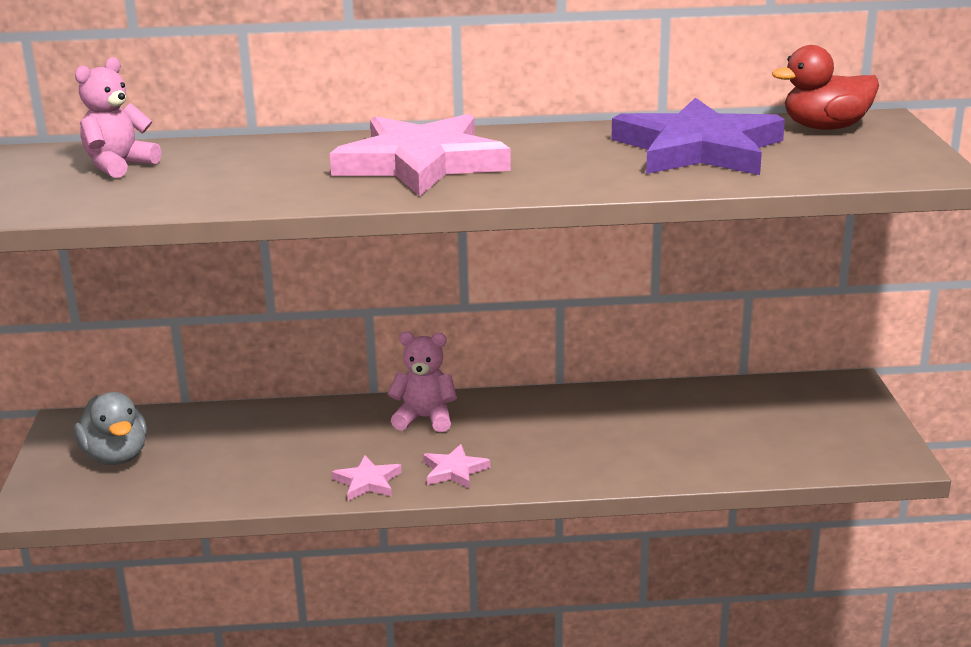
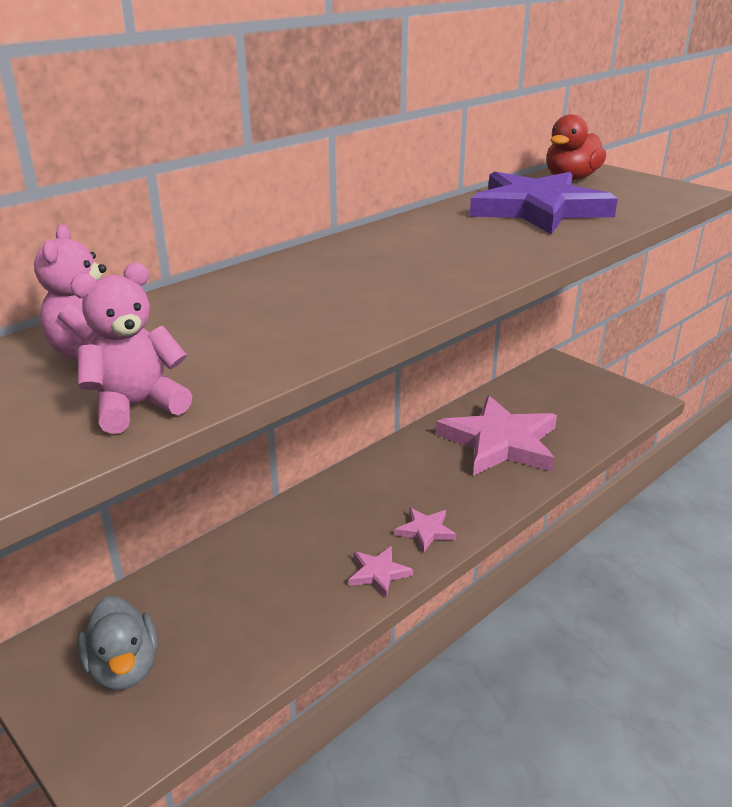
camera: 40 degrees left, 5 degrees up
grey duck [74,392,147,465] -> grey duck turned 45 degrees clockwise [77,596,158,691]
pink star [330,114,511,196] -> pink star moved to [436,395,557,476]
pink teddy bear [388,332,457,432] -> pink teddy bear moved to [70,263,192,434]

